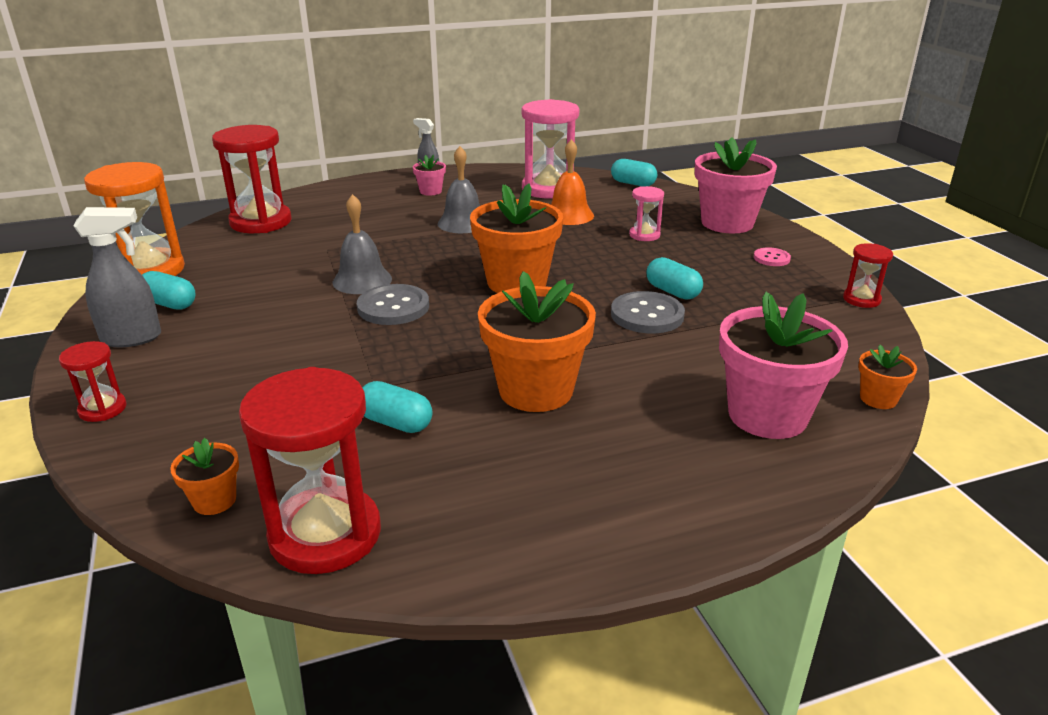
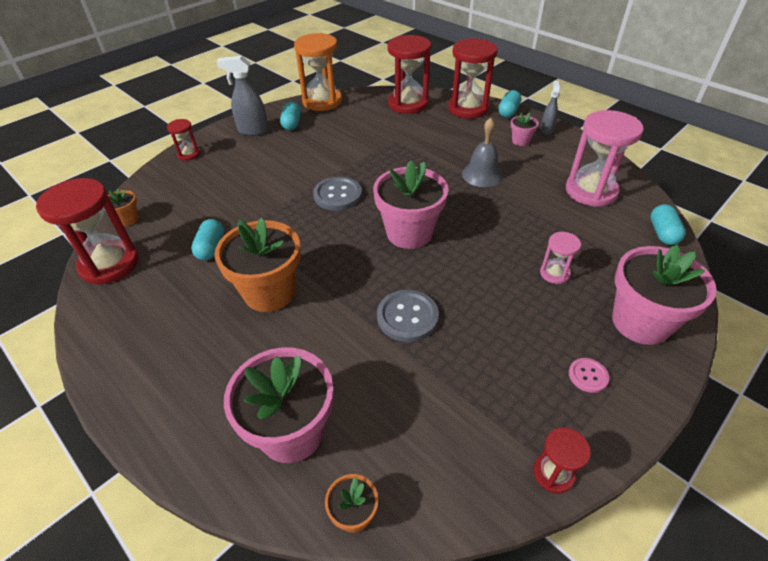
camera: 65 degrees right, 15 degrees up
grey spray bottle [73,207,161,347] -> grey spray bottle turned 135 degrees clockwise [216,56,268,136]
grey bell [333,194,392,294] -> none
orange flower pot [470,183,563,293] -> pink flower pot [373,161,448,249]
orange bell [551,139,594,225] -> none
turquoise capsule [646,257,703,300] -> turquoise capsule moved to [498,90,521,118]
none -> red hourglass [448,38,498,119]

